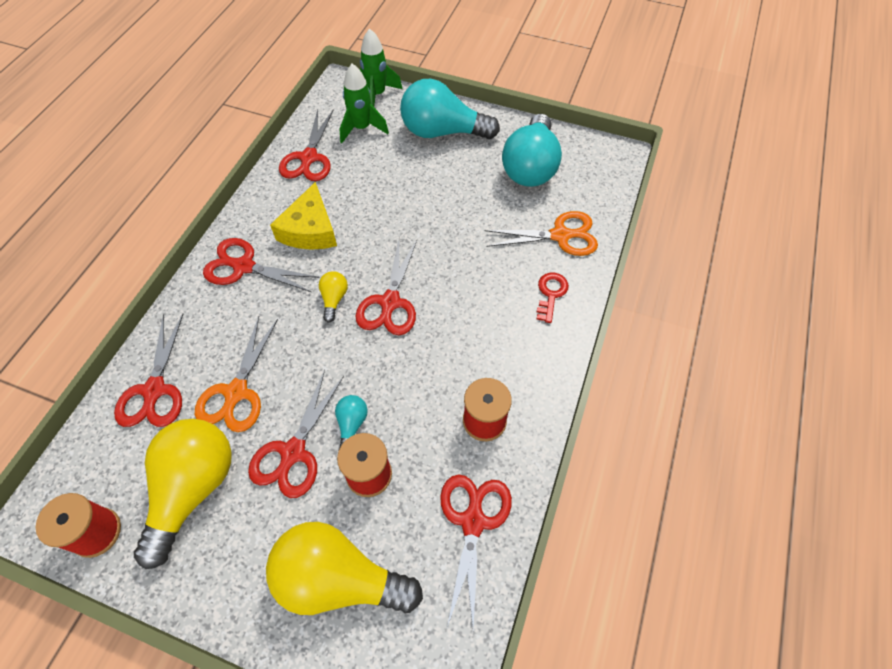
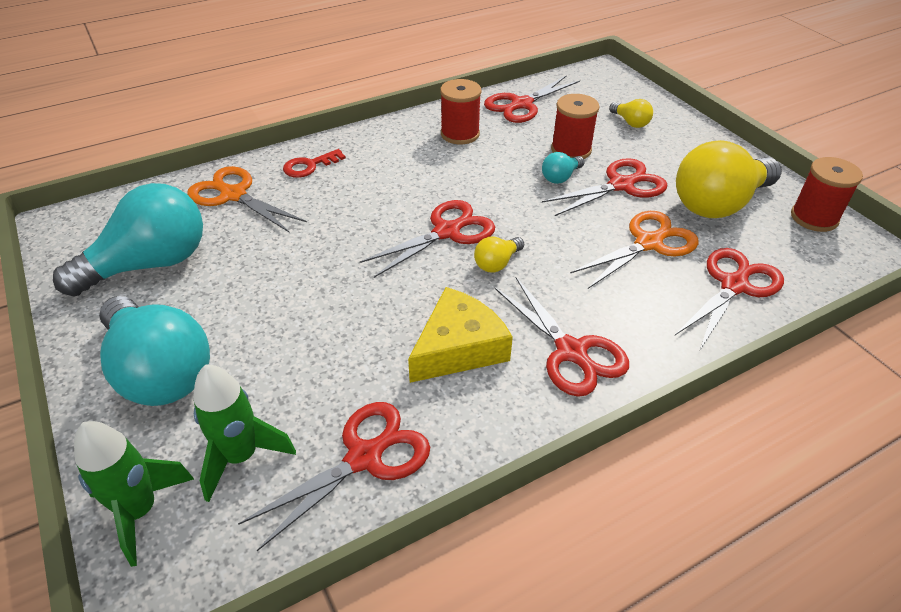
camera: 140 degrees left, 15 degrees down
yellow light bulb [266,522,423,615] -> yellow light bulb [609,99,653,128], size x0.44

